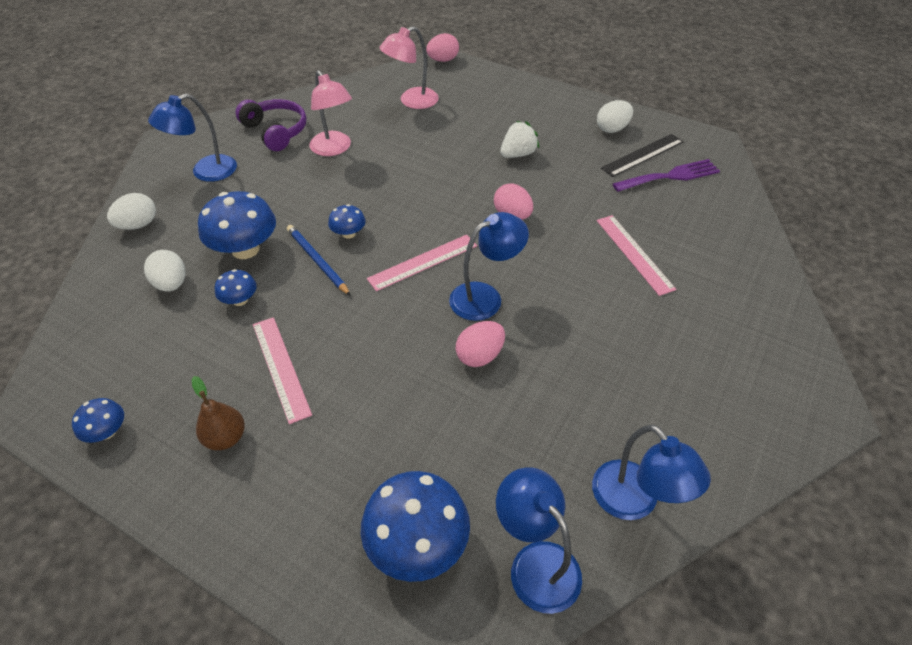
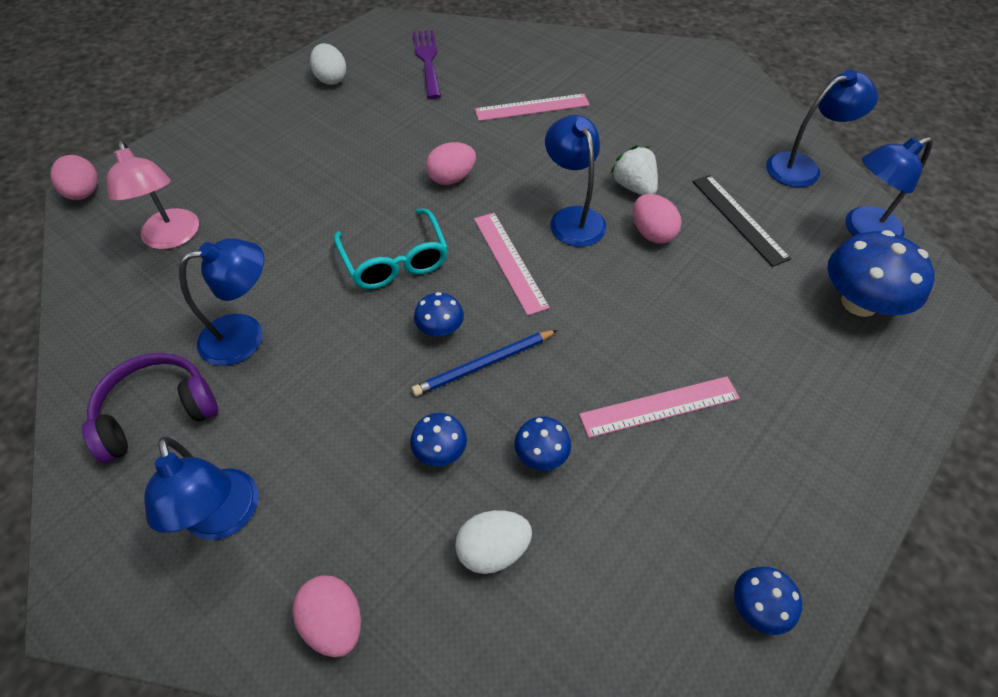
camera: 80 degrees left, 5 degrees up
white egg [107,193,156,230] -> pink egg [293,575,361,657]
brown pear [192,376,245,450] -> none
blue mushroom [198,191,276,259] -> blue mushroom [410,413,467,466], size x0.51
pink lamp [309,70,352,156] -> blue lamp [179,238,264,366]
white strawberry [500,121,539,158] -> white strawberry moved to [610,145,658,195]
black ruler [601,134,684,177] -> black ruler moved to [692,175,791,267]
none -> turquoise glasses [334,209,448,289]

